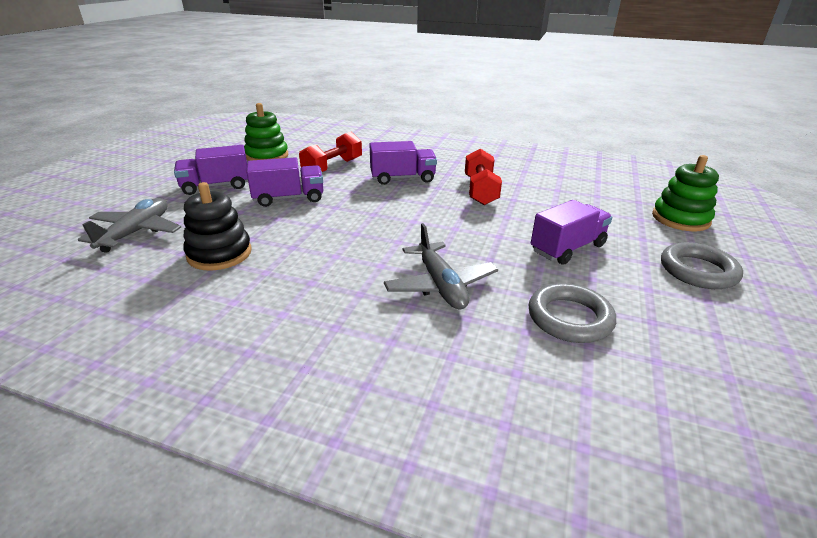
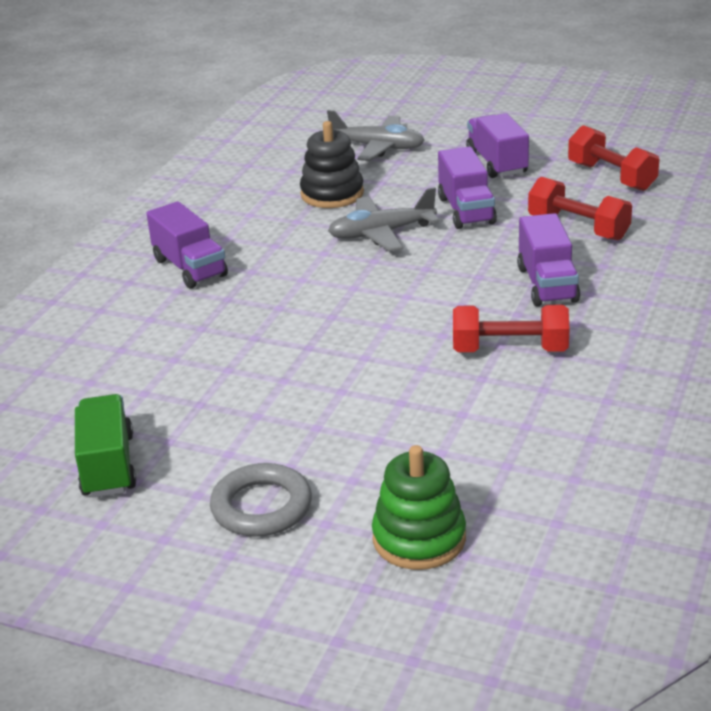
camera: 95 degrees right, 0 degrees up
green stacking toy [244,103,288,161] -> red dumbbell [568,125,659,191]
grey plane [384,223,498,309] -> grey plane moved to [328,187,439,252]
grey ring [529,283,616,343] -> none
purple truck [531,200,612,265] -> purple truck moved to [146,201,228,289]
none -> green truck [75,394,136,498]

